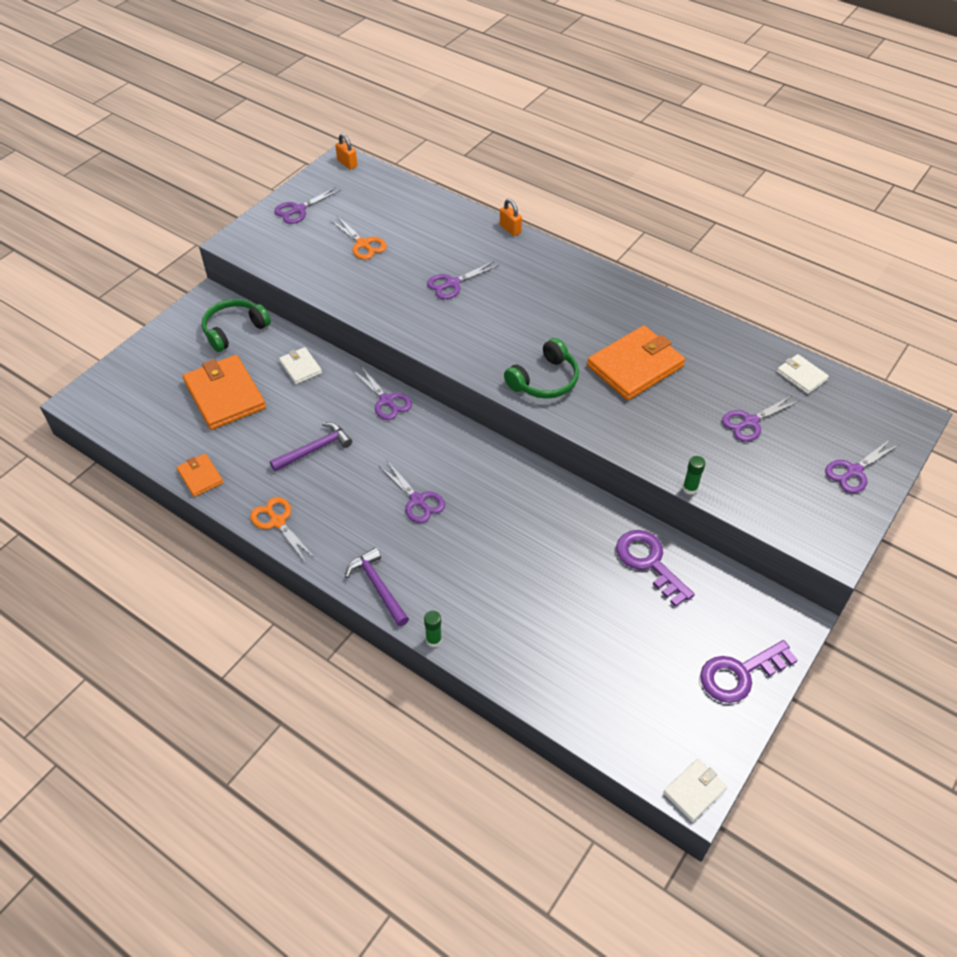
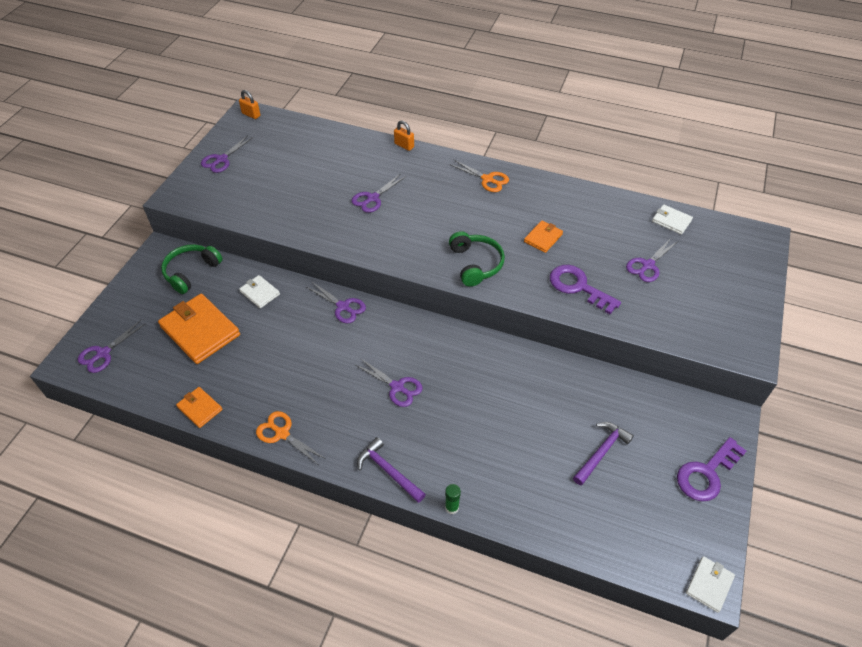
camera: 15 degrees left, 0 degrees up
purple hammer [270,422,352,472] -> purple hammer moved to [573,422,634,485]
orange scissors [330,216,387,260] -> orange scissors moved to [449,160,509,192]
green headphones [504,338,579,399] -> green headphones turned 45 degrees counterclockwise [449,231,505,287]
orange wallet [587,326,685,400] -> orange wallet [524,221,563,253], size x0.51
purple key [616,530,695,607] -> purple key moved to [550,265,621,314]
green glue stick [683,456,705,495] -> none
purple scissors [825,439,898,493] -> purple scissors moved to [78,320,146,373]

